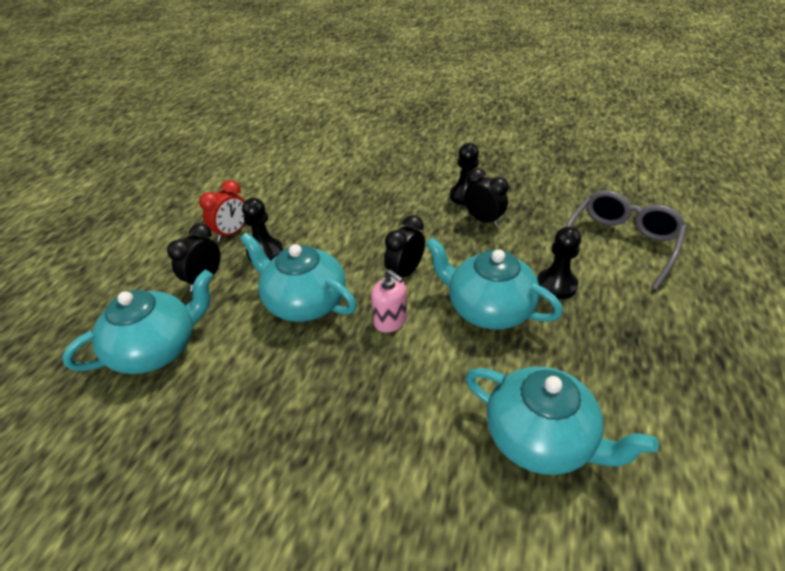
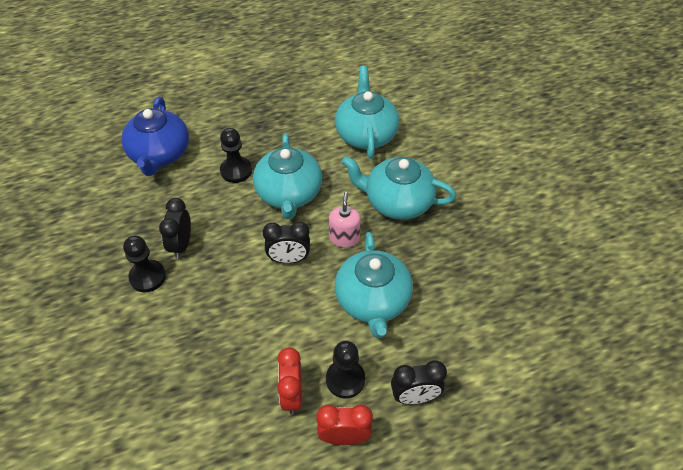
camera: 130 degrees left, 10 degrees up
turquoise teapot [62,270,213,374] -> turquoise teapot moved to [342,156,456,220]
grey glasses [565,190,687,290] -> blue teapot [121,97,189,176]
none -> red clock [277,347,302,415]

